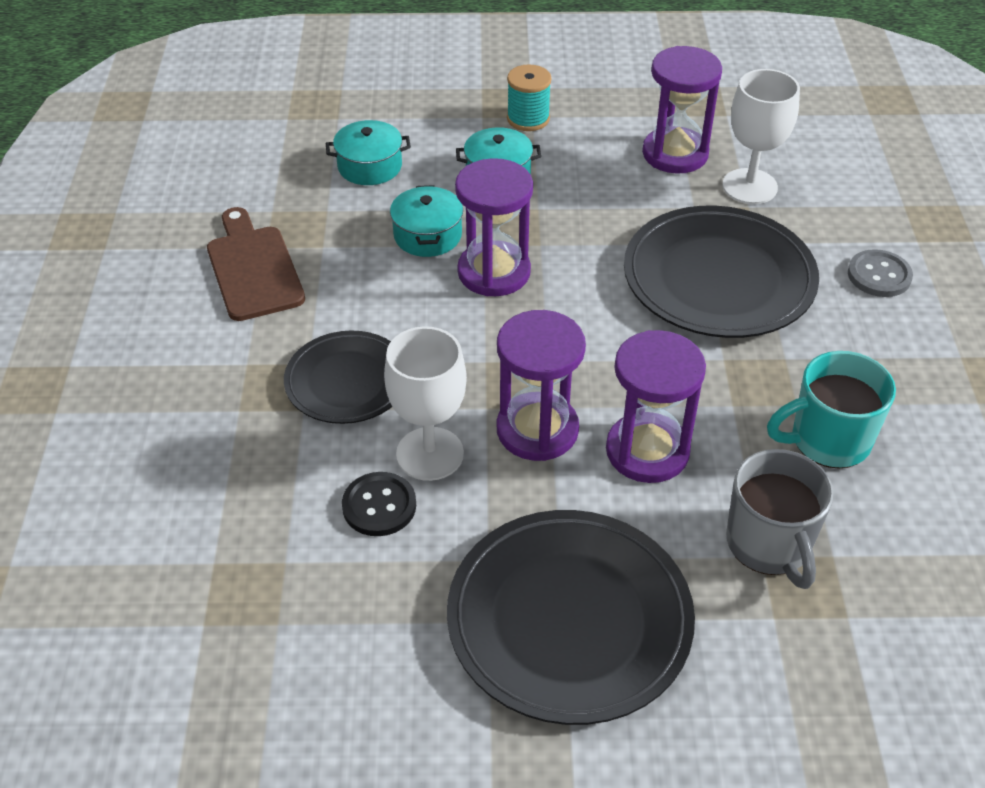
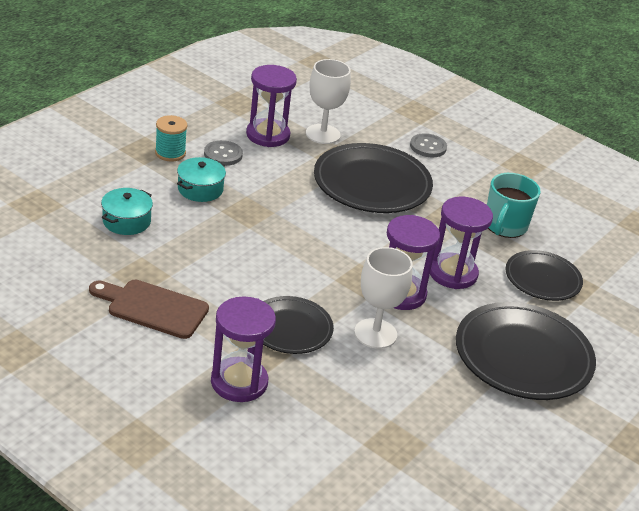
camera: 55 degrees left, 10 degrees down
black button [342,472,416,536] -> none
turquoise pot [390,185,463,257] -> none
purple hourglass [455,158,533,296] -> purple hourglass moved to [211,296,276,402]
grey mug [726,449,834,589] -> black plate [505,250,583,301]
none -> grey button [204,140,243,166]

